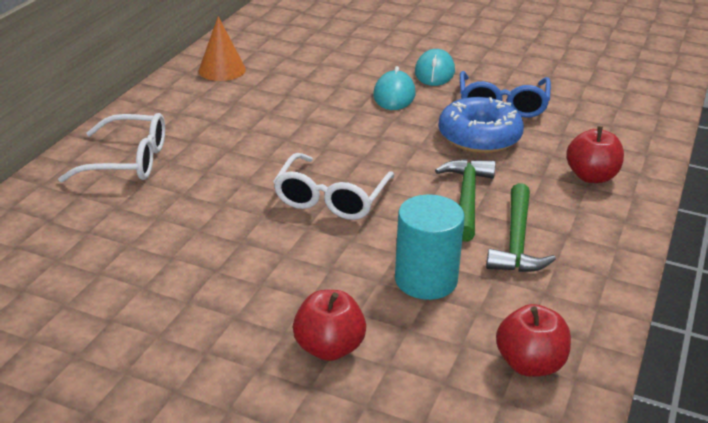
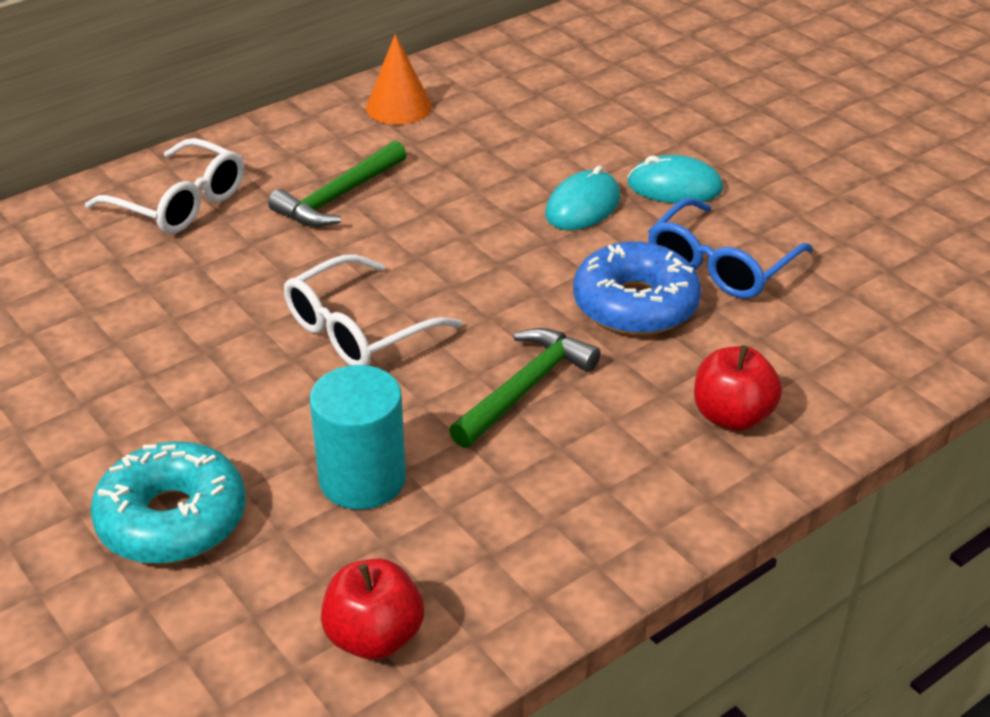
camera: 30 degrees right, 5 degrees up
red apple [293,290,366,361] -> turquoise donut [90,441,246,564]
turquoise mouse [415,49,455,86] -> turquoise mouse turned 60 degrees clockwise [627,155,723,203]
green hammer [486,183,556,272] -> green hammer moved to [268,140,407,227]

